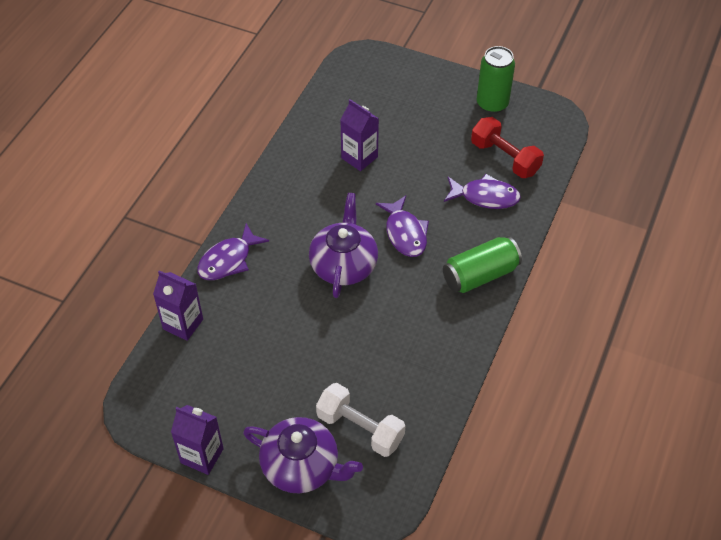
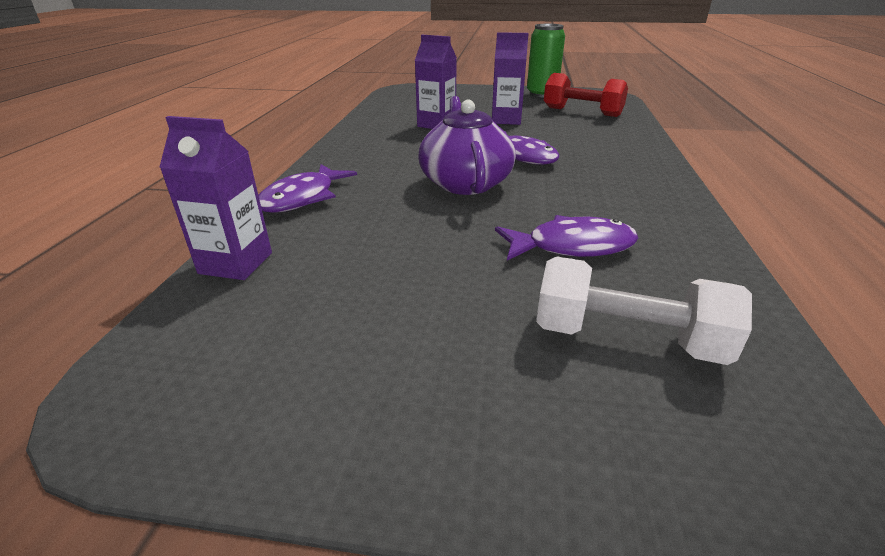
camera: 15 degrees left, 20 degrees down
purple carton [171,405,224,475] -> purple carton moved to [492,32,529,125]
purple teapot [243,417,363,493] -> none
green can [443,236,522,293] -> none
purple fish [444,174,521,209] -> purple fish moved to [495,215,638,260]

